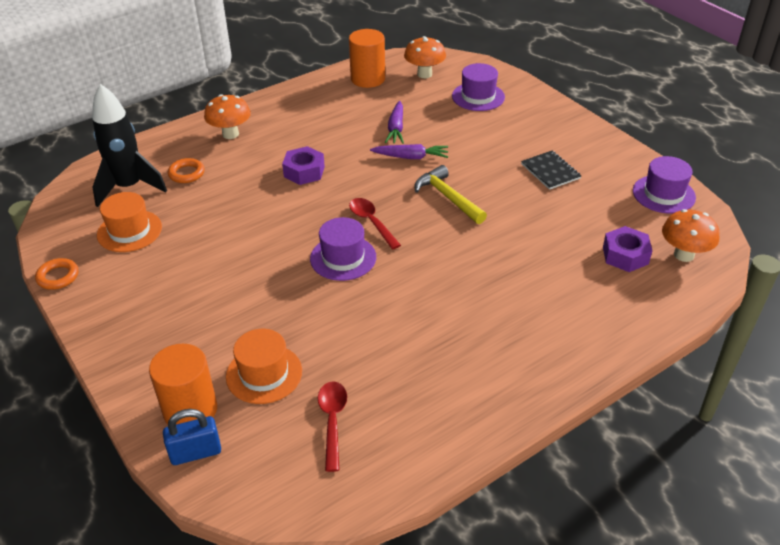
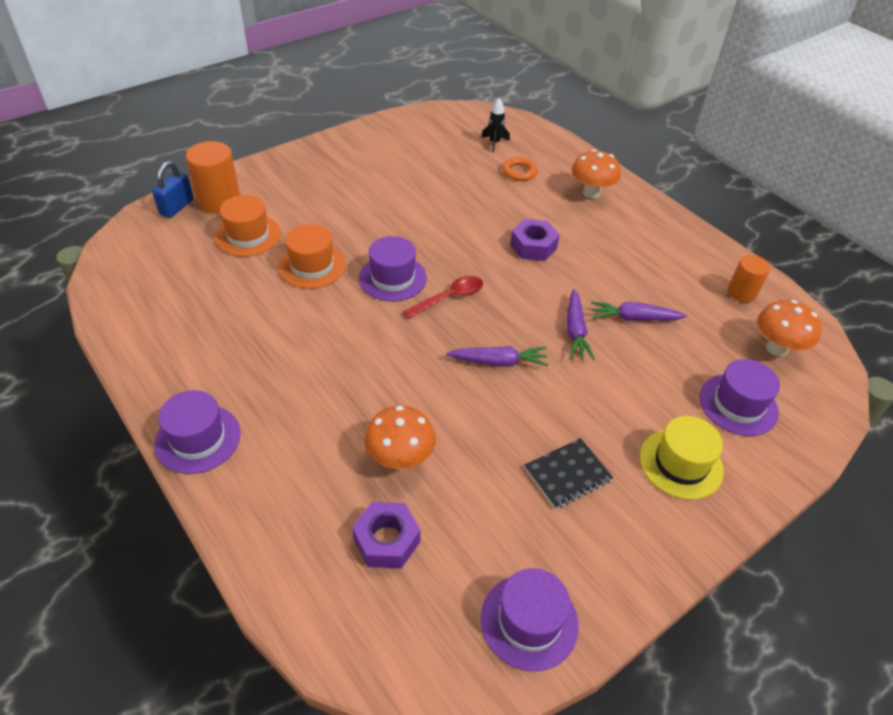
camera: 85 degrees right, 5 degrees up
orange ring [35,258,78,290] -> none
black rocket [92,84,167,207] -> black rocket [481,98,510,152], size x0.45
orange hat [97,192,162,252] -> orange hat moved to [278,224,346,289]
blue padlock [163,409,221,465] -> blue padlock turned 45 degrees clockwise [152,161,194,218]
red spoon [318,381,347,472] -> none
orange cylinder [349,29,385,88] -> orange cylinder [728,255,770,303], size x0.63
yellow hammer [415,165,487,224] -> purple carrot [446,346,549,367]
orange mushroom [662,209,719,262] -> orange mushroom moved to [365,406,436,470]
none -> purple hat [155,390,241,474]
none -> yellow hat [640,416,724,500]

